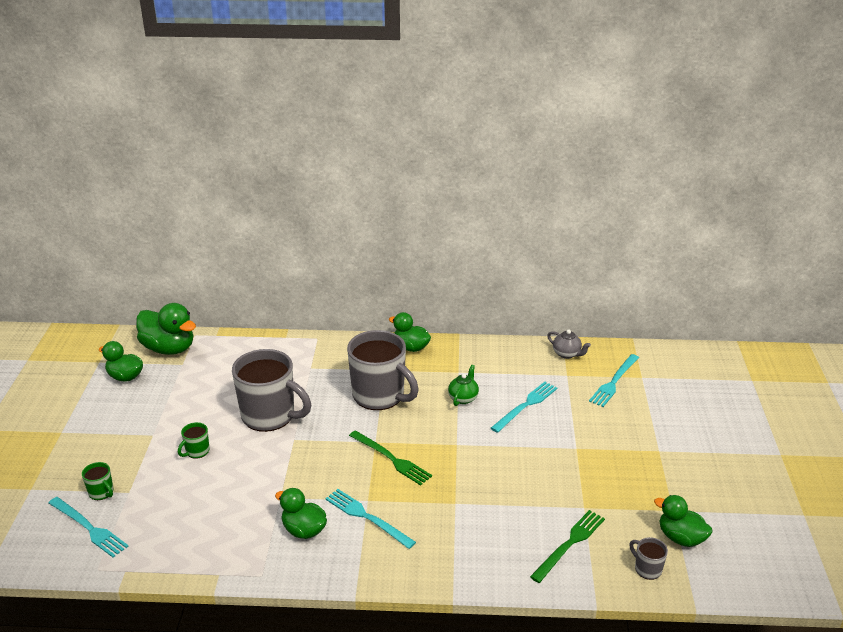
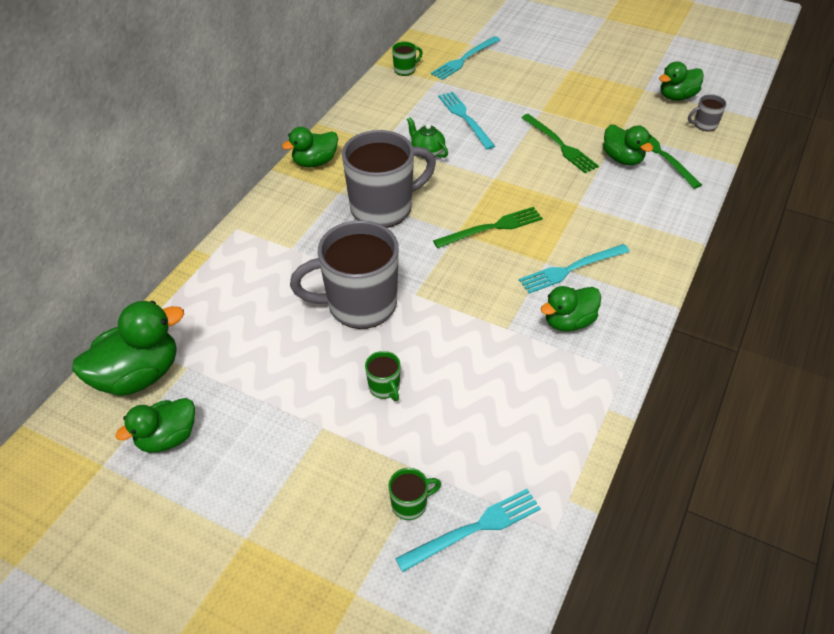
camera: 65 degrees left, 15 degrees up
grey mug [232,349,311,432] -> grey mug turned 150 degrees counterclockwise [290,220,399,329]
grey teapot [547,330,591,359] -> green mug [392,42,423,76]
turquoise fork [589,354,639,407] -> turquoise fork turned 75 degrees clockwise [431,36,500,80]
none -> green fork [521,114,599,173]
none -> green duck [603,125,653,165]

